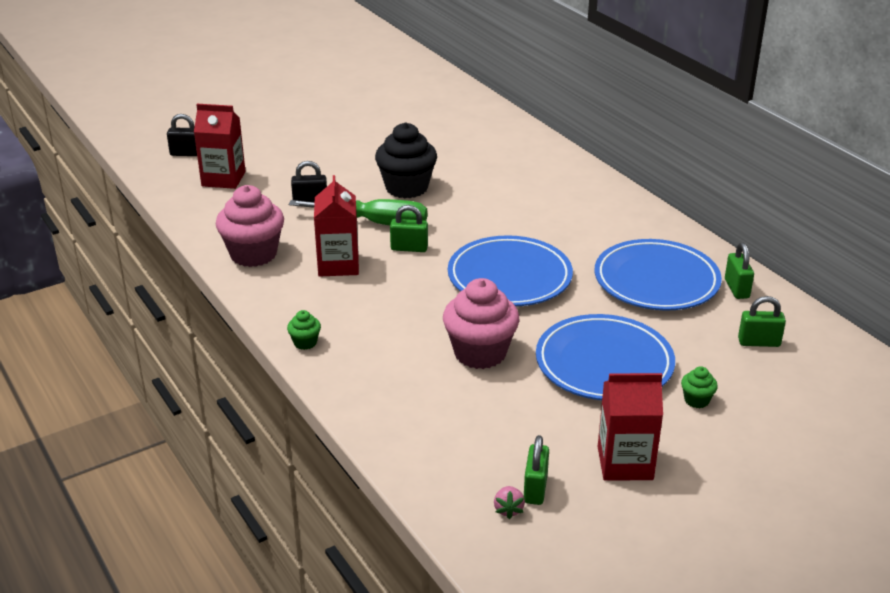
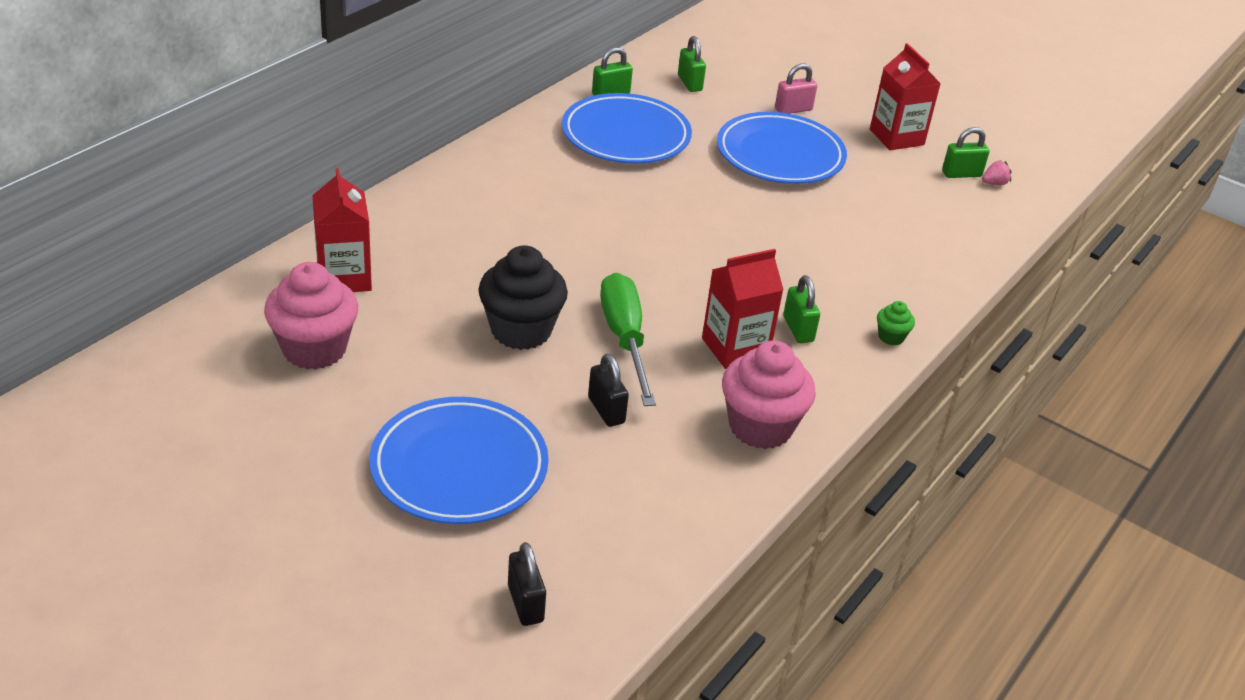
camera: 115 degrees left, 5 degrees up
red carton [194,104,246,189] -> red carton moved to [312,168,372,292]
green padlock [390,205,428,252] -> green padlock moved to [783,275,820,343]
pink cupcake [443,278,519,369] -> pink cupcake moved to [264,262,358,370]
blue plate [448,235,573,306] -> blue plate moved to [369,397,549,524]
green cupcake [681,366,718,408] -> pink padlock [775,63,817,114]

